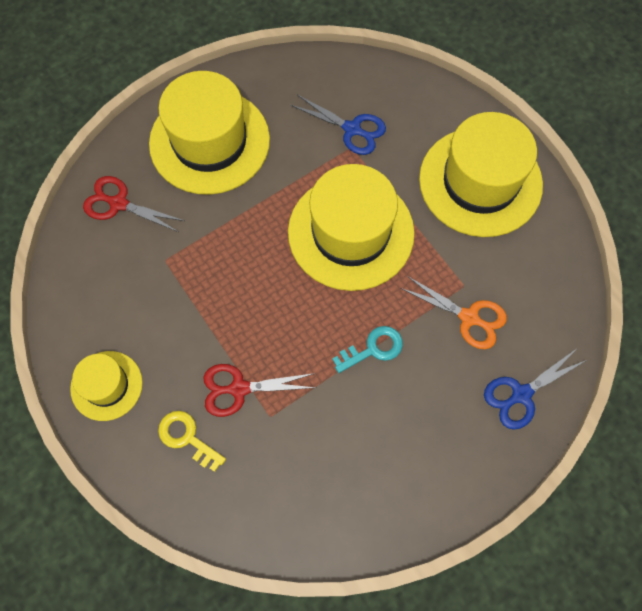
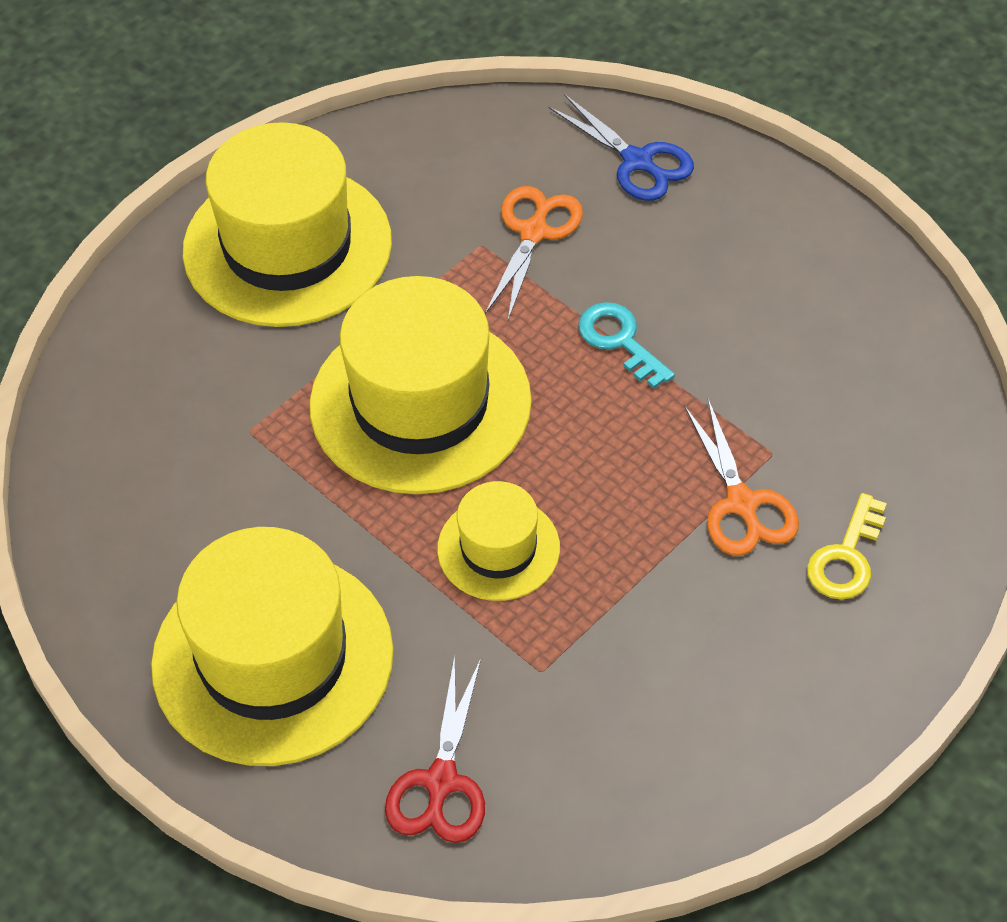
camera: 100 degrees left, 15 degrees down
yellow hat [70,351,143,421] -> yellow hat moved to [437,481,560,601]
red scissors [203,364,317,417] -> orange scissors [684,399,799,556]
blue scissors [291,95,386,155] -> none

